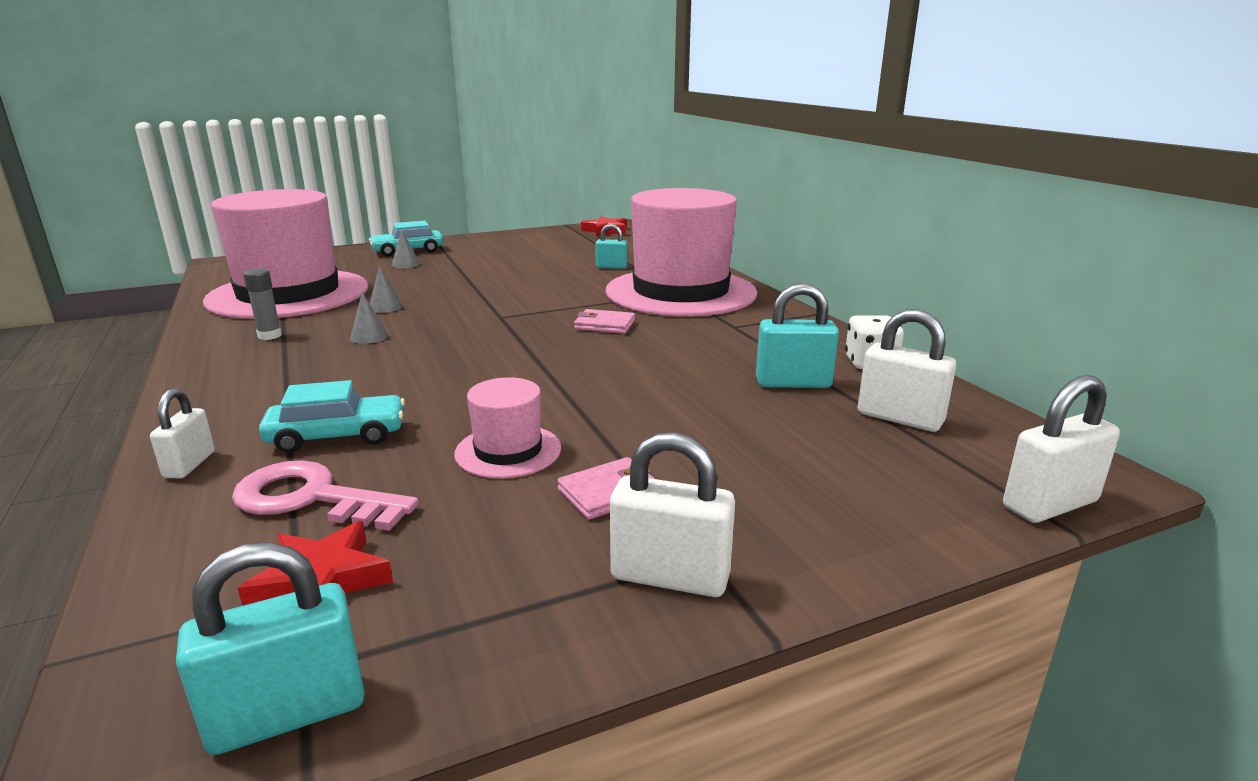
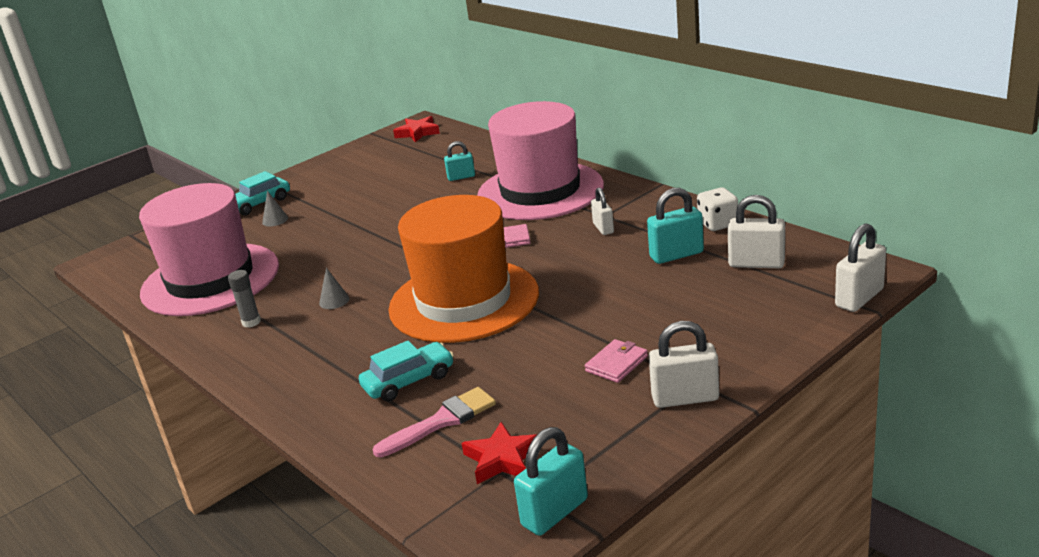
camera: 15 degrees left, 5 degrees up
white padlock [150,389,215,479] -> white padlock moved to [591,188,614,235]
pink key [232,460,419,531] -> pink brush [373,387,496,457]
grey cone [370,266,402,313] -> none
pink hat [454,377,561,479] -> none
none -> orange hat [388,195,539,343]

